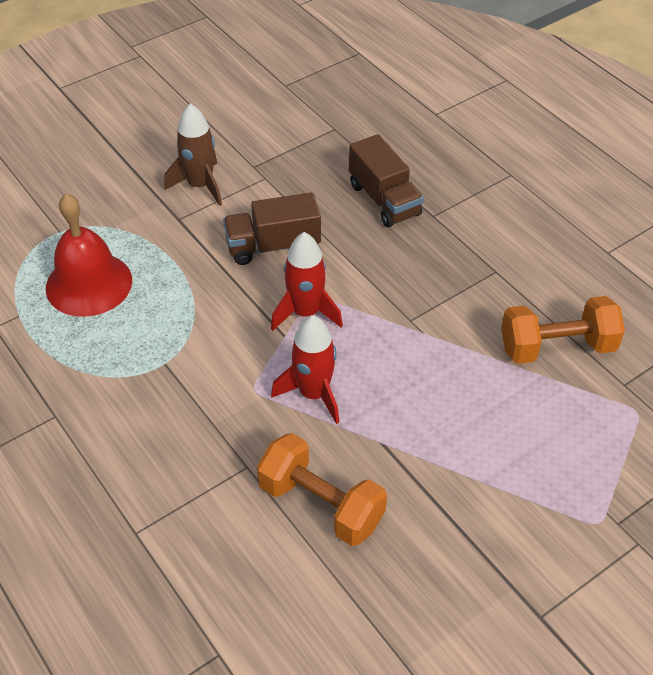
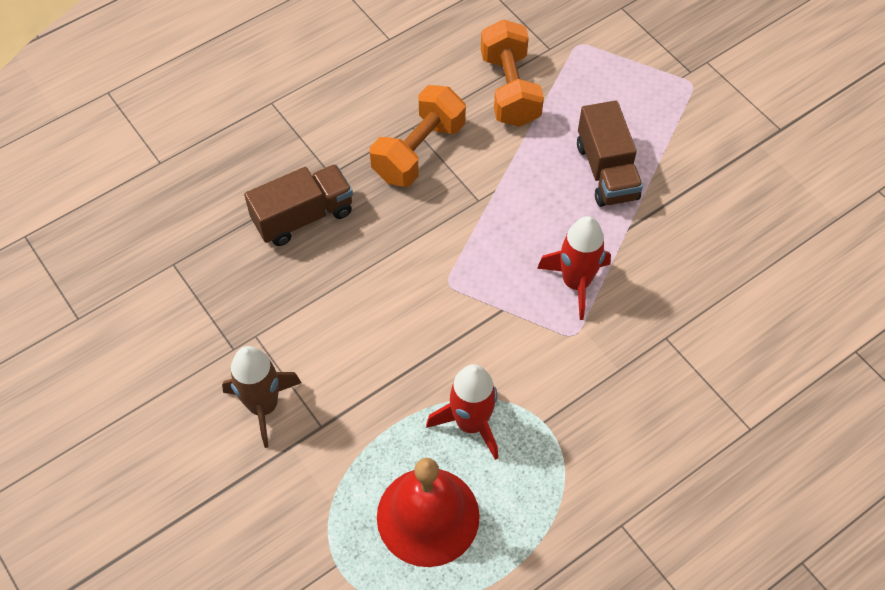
camera: 90 degrees left, 10 degrees up
brown truck [223,192,321,265] -> brown truck moved to [577,100,643,207]
orange dumbbell [257,433,387,546] -> orange dumbbell moved to [370,85,466,187]
red rocket [271,232,343,331] -> red rocket moved to [426,364,498,460]

